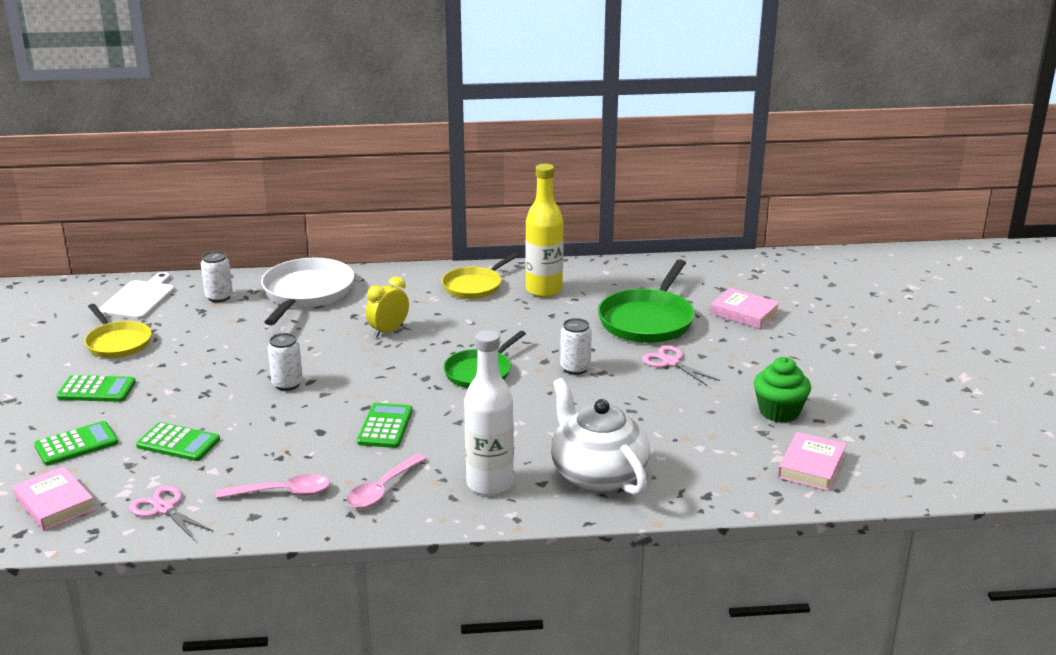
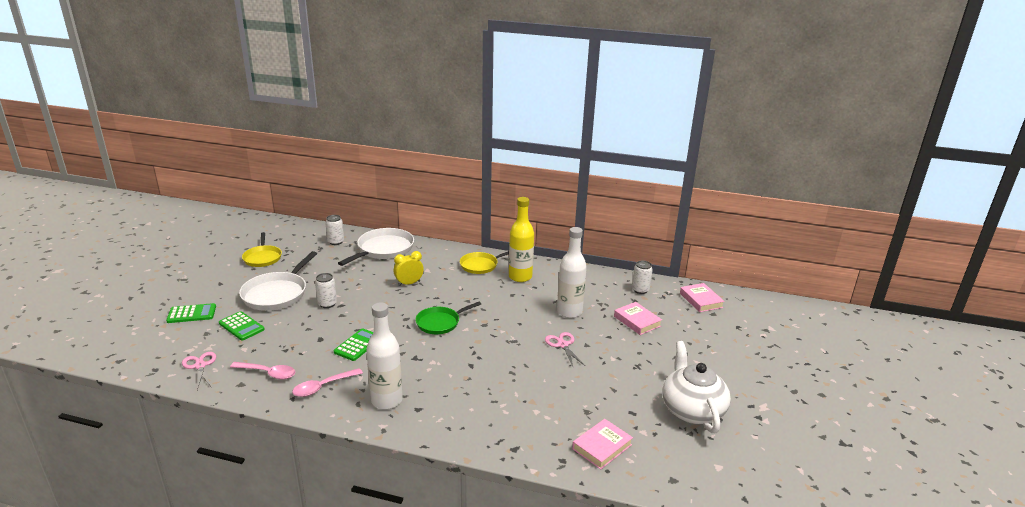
camera: 20 degrees right, 0 degrees up
pink book [13,466,96,531] -> pink book moved to [680,283,725,312]
green calculator [57,375,136,402] -> none
white cutting board [99,272,174,320] -> none
white teapot [551,378,650,495] -> white teapot moved to [663,341,731,433]
white can [560,318,592,375] -> white can moved to [632,261,653,294]
green pan [598,259,695,343] -> white bottle [557,227,587,318]
green cupcake [754,357,811,423] -> none
none -> white pan [239,251,317,311]

